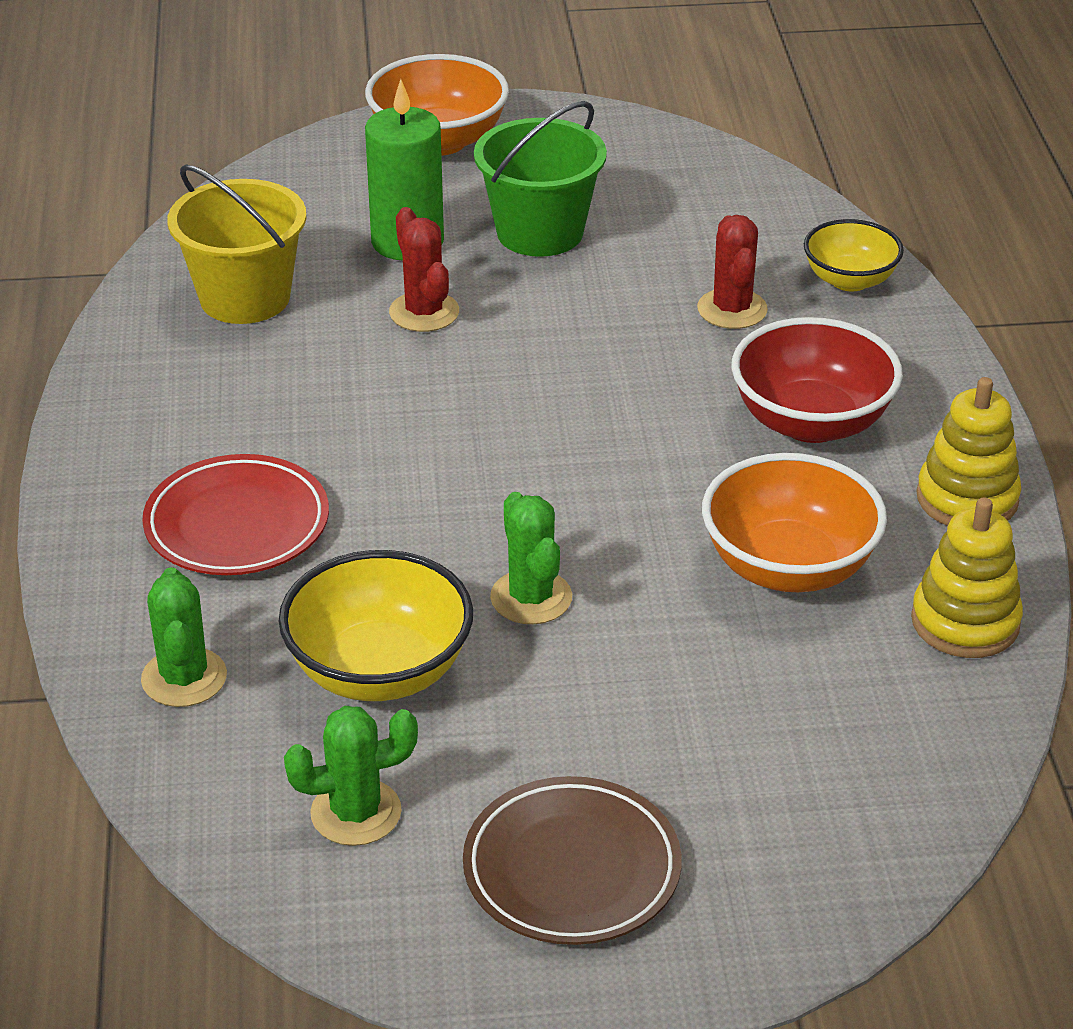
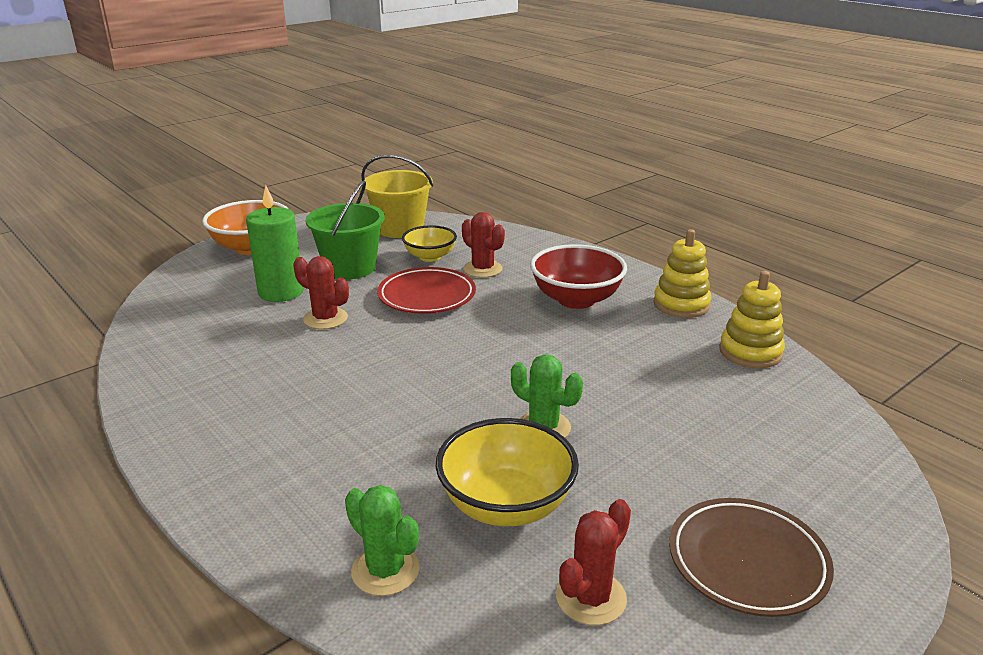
camera: 35 degrees left, 10 degrees down
red plate [142,454,329,575] -> red plate moved to [377,267,476,314]
yellow bucket [167,164,307,324] -> yellow bucket moved to [361,155,433,238]
green cactus [284,706,418,846] -> red cactus [556,499,631,625]
orange bowl [702,453,887,592] -> none
yellow bowl [804,219,904,292] -> yellow bowl moved to [402,225,457,262]

